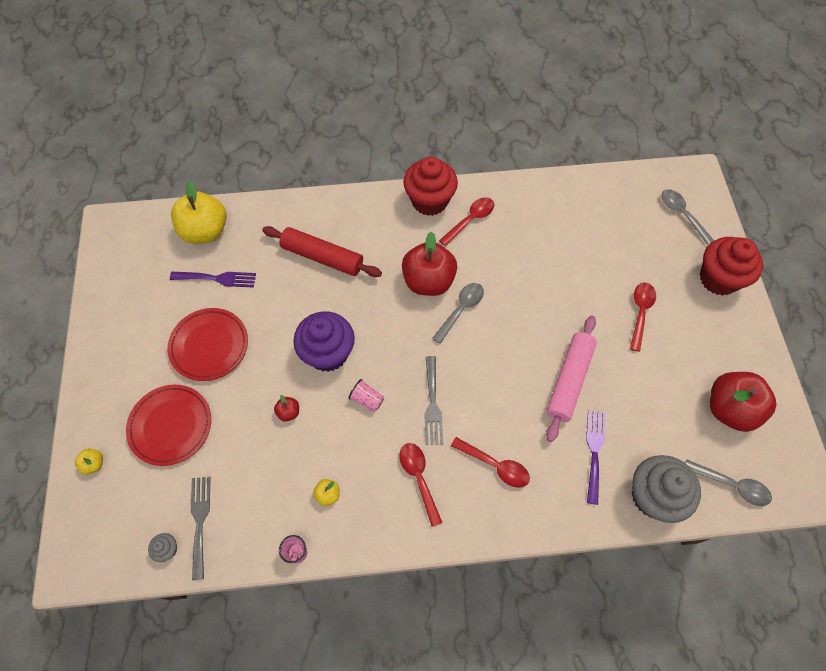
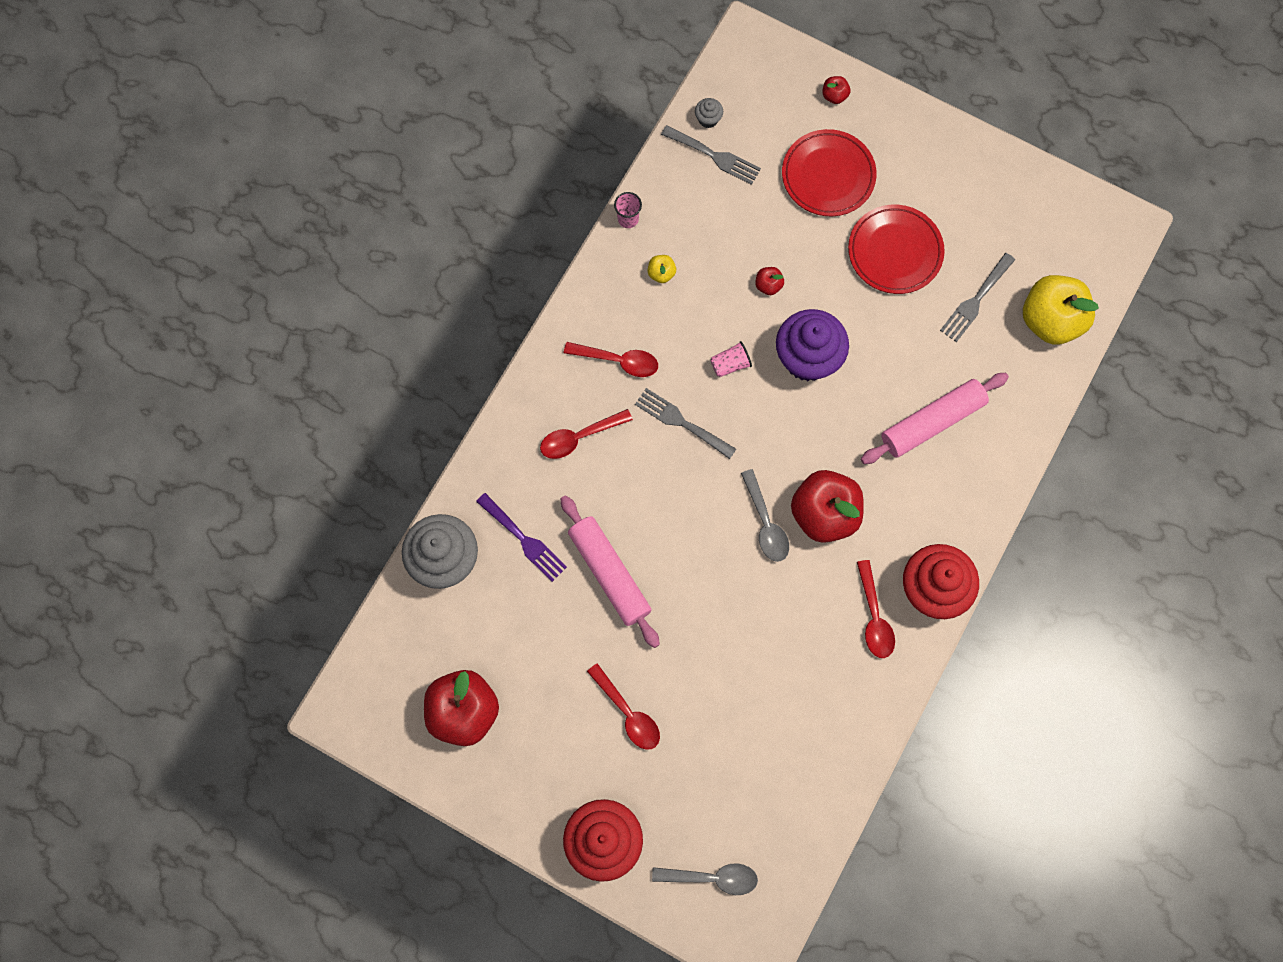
camera: 125 degrees right, 10 degrees up
yellow apple [75,448,103,475] -> red apple [822,76,850,104]
purple fork [170,272,256,288] -> grey fork [940,253,1015,342]
red rolling pin [262,226,382,277] -> pink rolling pin [861,373,1009,464]
grey spoon [685,460,772,506] -> none

